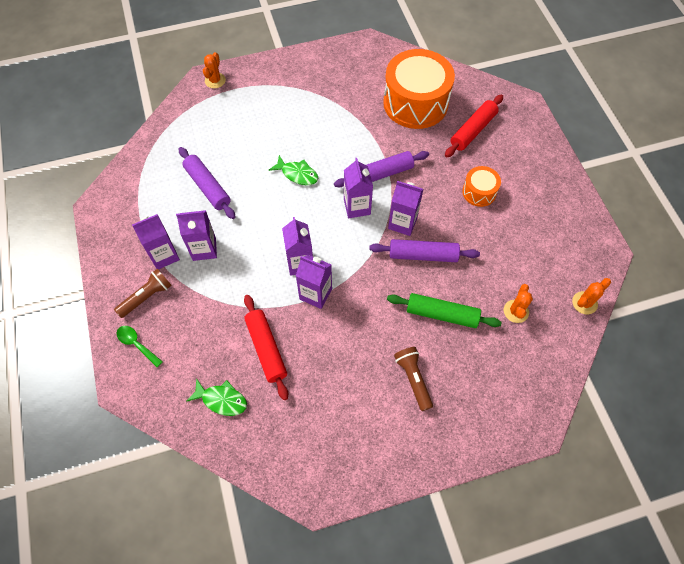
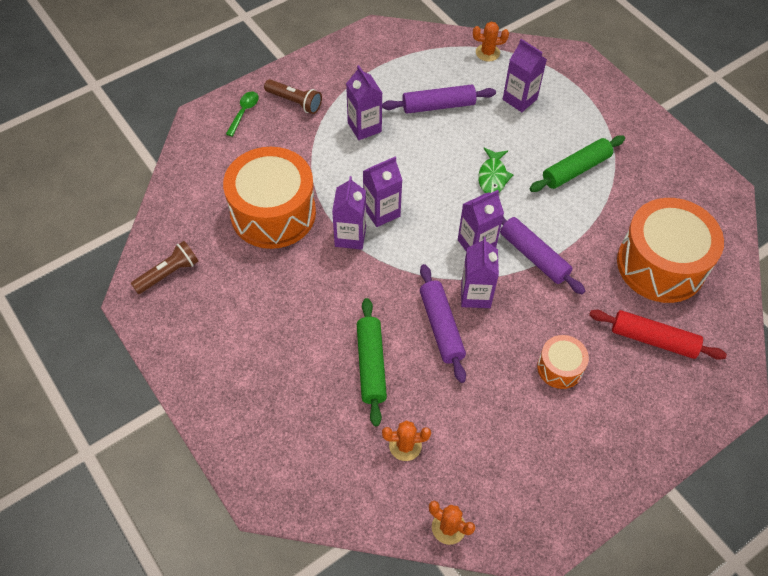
camera: 70 degrees right, 5 degrees down
purple carton [132,214,180,269] -> purple carton moved to [503,39,547,112]
purple rolling pin [179,147,235,219] -> purple rolling pin turned 45 degrees clockwise [382,84,496,114]
green fish [186,378,247,416] -> none
orange cactus [203,52,226,88] -> orange cactus moved to [473,22,509,62]
red rolling pin [244,295,288,400] -> orange drum [223,147,316,249]
brown flashlight [394,347,433,411] -> brown flashlight moved to [131,241,198,294]
none -> green rolling pin [530,135,625,192]

